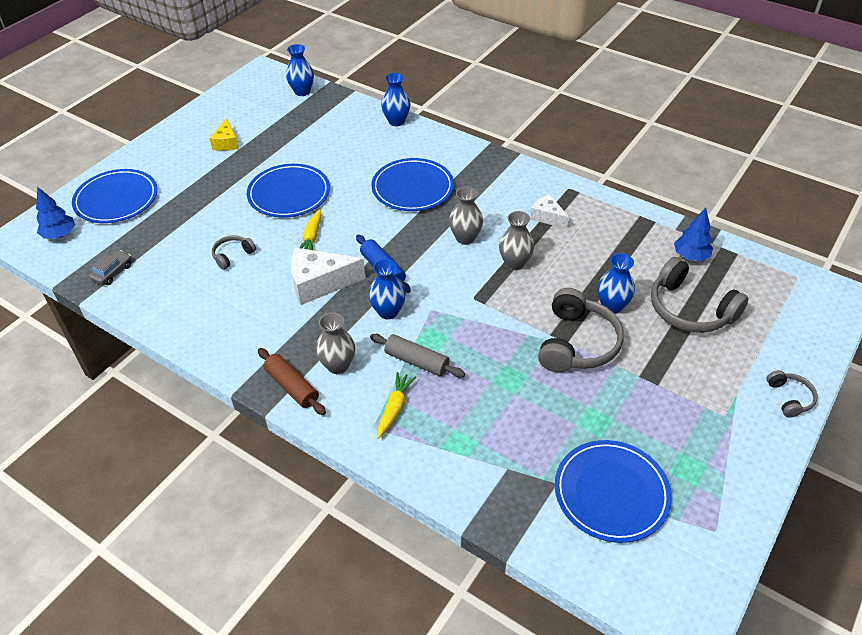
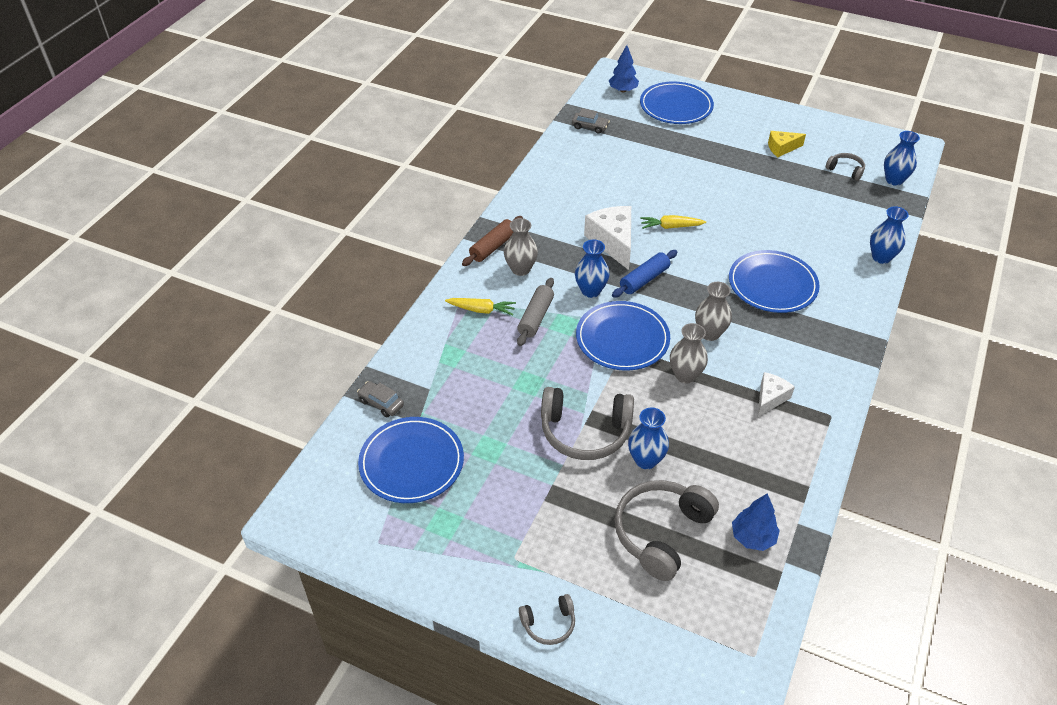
camera: 80 degrees right, 0 degrees up
grey headphones [212,235,256,270] -> grey headphones moved to [826,153,865,181]
blue plate [247,164,330,218] -> blue plate moved to [576,301,670,371]
none -> grey car [357,381,404,417]

